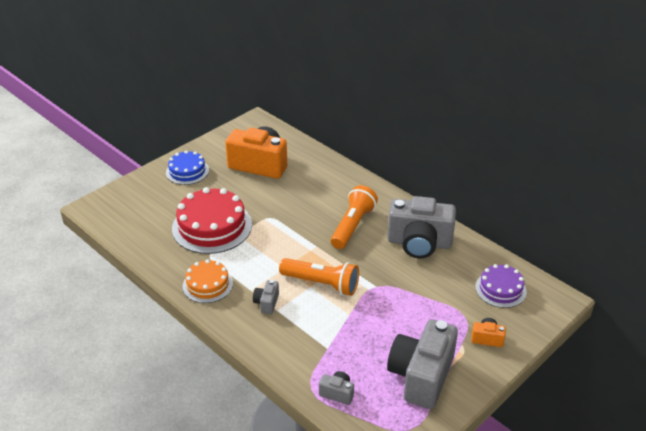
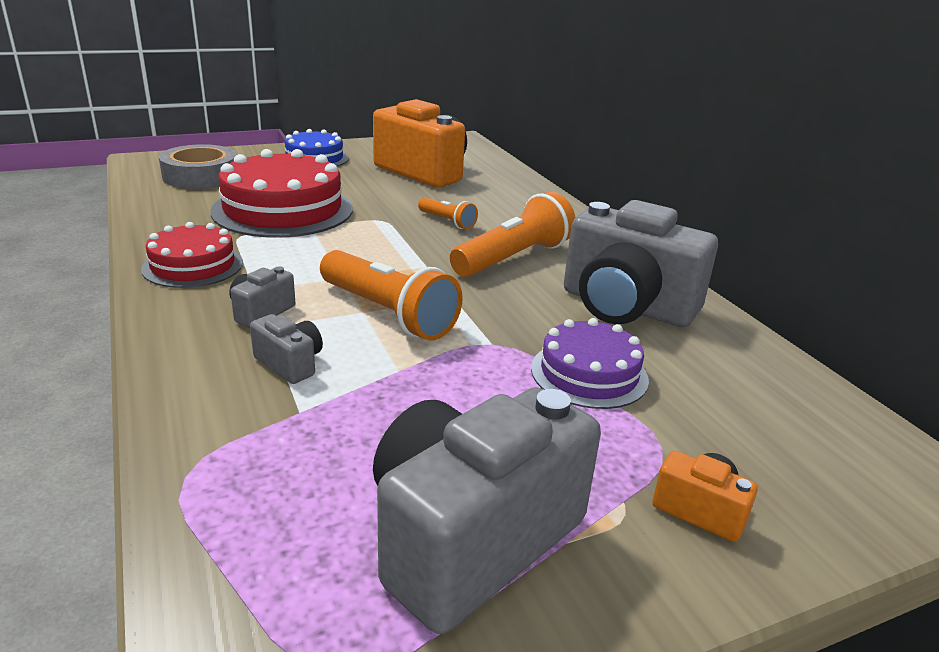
camera: 20 degrees right, 10 degrees down
orange cake [182,259,233,303] -> red cake [141,222,243,288]
grey camera [319,371,354,405] -> grey camera moved to [250,314,323,384]
purple cake [475,264,527,308] -> purple cake moved to [531,318,649,409]
none -> grey tape [159,144,237,189]
none -> orange flashlight [418,197,478,230]

